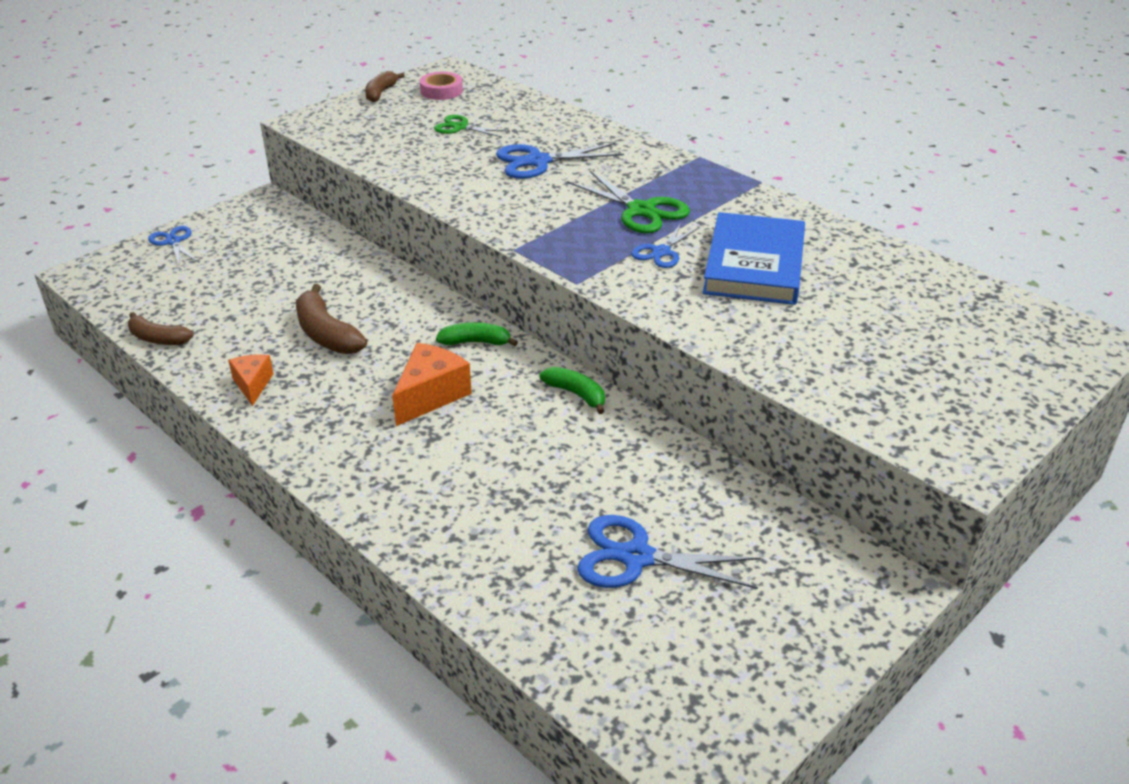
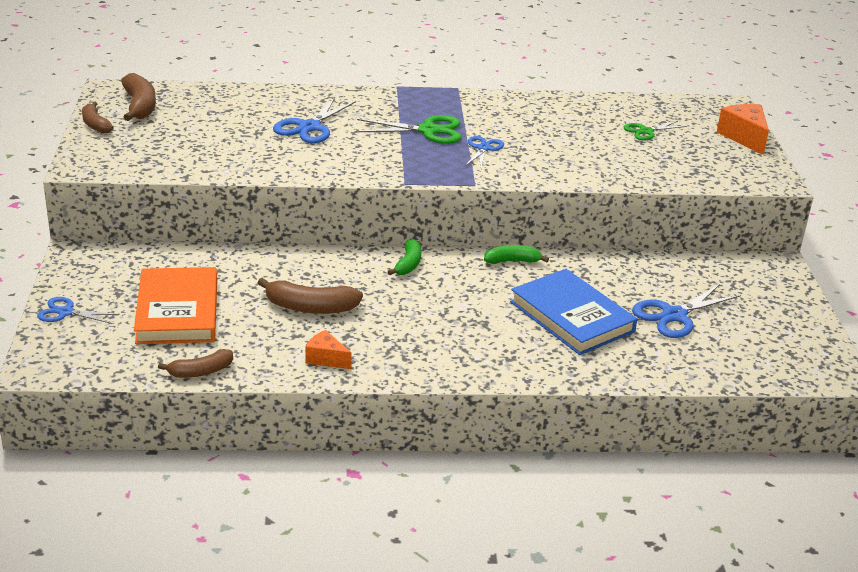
camera: 50 degrees left, 5 degrees down
orange cheese [392,343,472,426] -> orange cheese moved to [717,104,769,155]
pink tape [420,72,463,100] -> brown banana [121,73,156,121]
green scissors [434,115,510,138] -> green scissors moved to [624,121,687,140]
green banana [436,322,518,346] -> green banana turned 150 degrees clockwise [388,239,422,275]
blue scissors [631,223,700,268] -> blue scissors turned 150 degrees counterclockwise [465,136,504,168]
blue book [703,212,805,305] -> blue book moved to [510,269,637,355]
none -> orange book [134,267,217,344]

